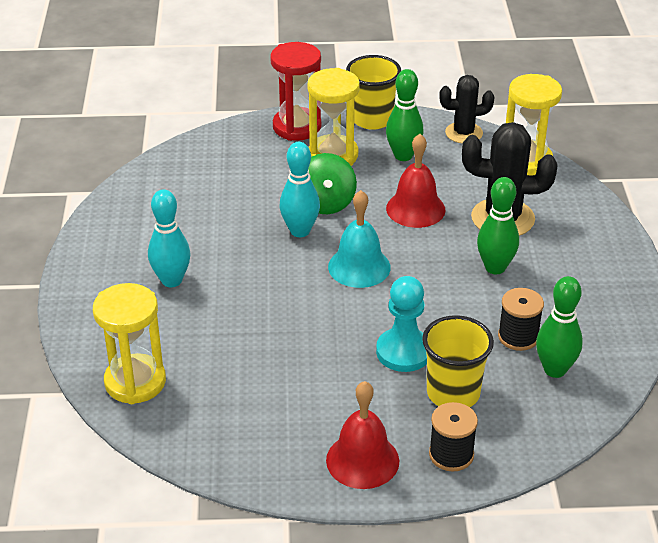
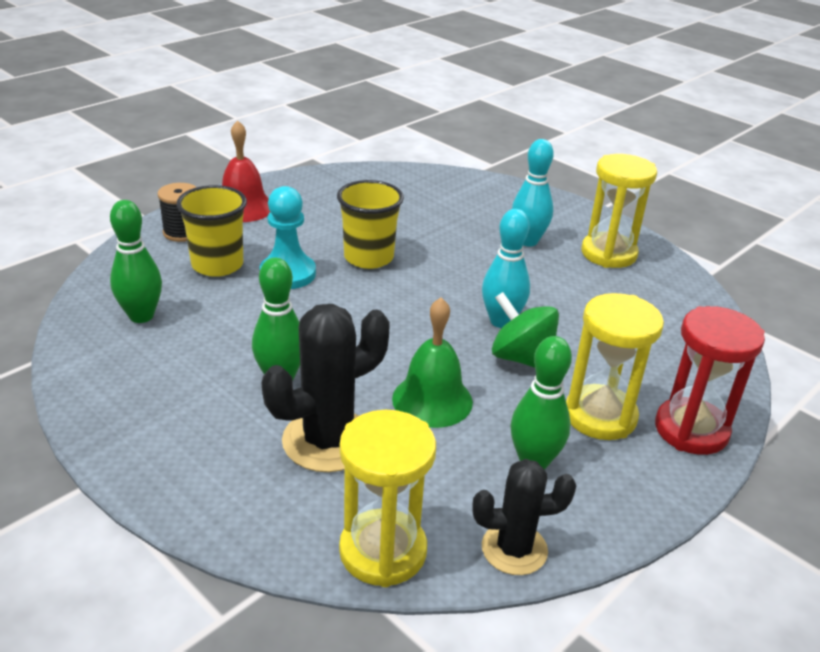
camera: 135 degrees right, 5 degrees down
yellow hourglass [93,283,166,404] -> yellow hourglass moved to [581,154,657,268]
turquoise bell [328,190,391,288] -> none
yellow cup [346,55,401,130] -> yellow cup moved to [337,180,404,269]
red bell [386,134,446,228] -> green bell [392,297,473,428]
black cactus [439,75,495,144] -> black cactus turned 45 degrees clockwise [472,459,576,575]
black spool [498,288,544,351] -> none

